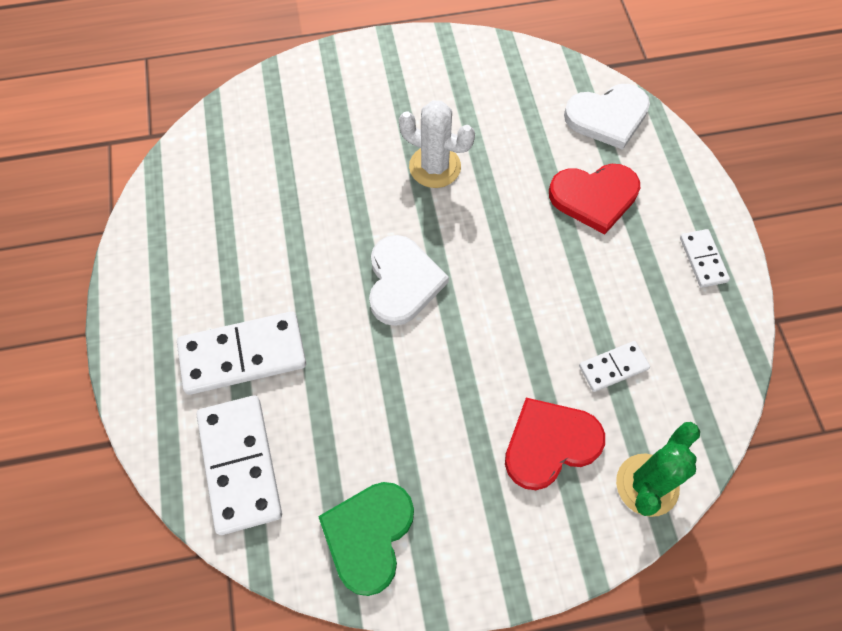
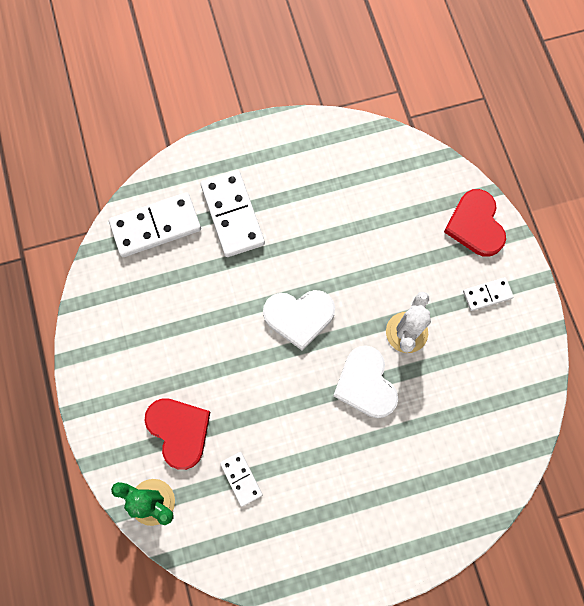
camera: 85 degrees right, 10 degrees up
green heart [318,482,414,596] -> none
red heart [549,164,640,235] -> red heart moved to [444,189,506,257]
white heart [564,84,650,150] -> white heart moved to [333,345,398,418]
white domino [680,229,730,288] -> white domino moved to [463,277,514,311]

